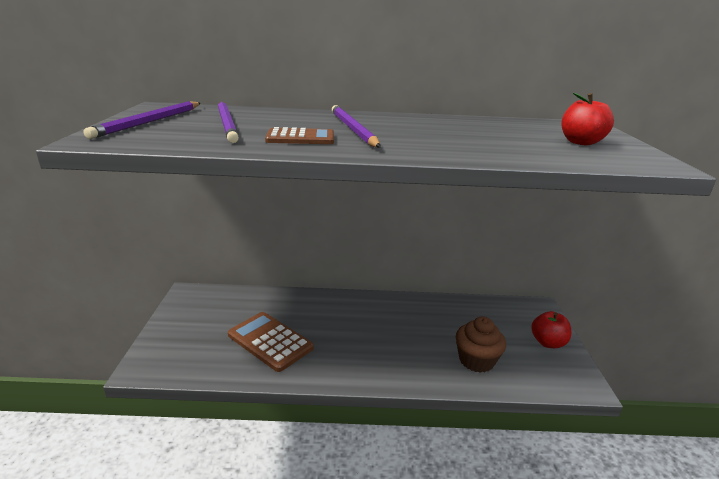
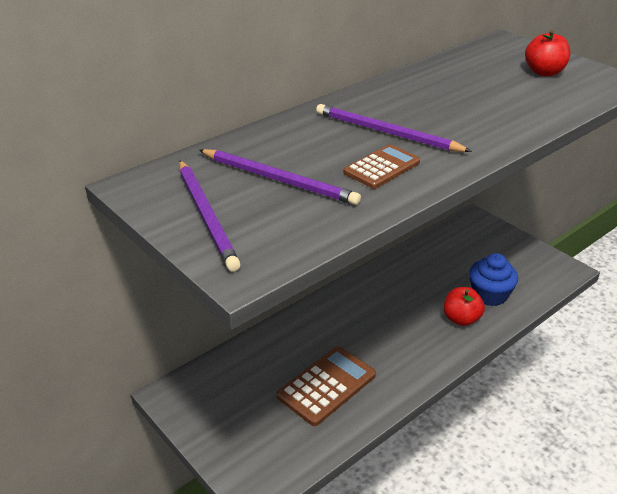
camera: 40 degrees left, 10 degrees up
brown calculator [228,312,314,372] -> brown calculator turned 135 degrees clockwise [277,346,376,426]
brown cupcake [456,316,506,373] -> blue cupcake [469,253,518,306]
red apple [531,311,571,348] -> red apple moved to [444,287,485,326]

